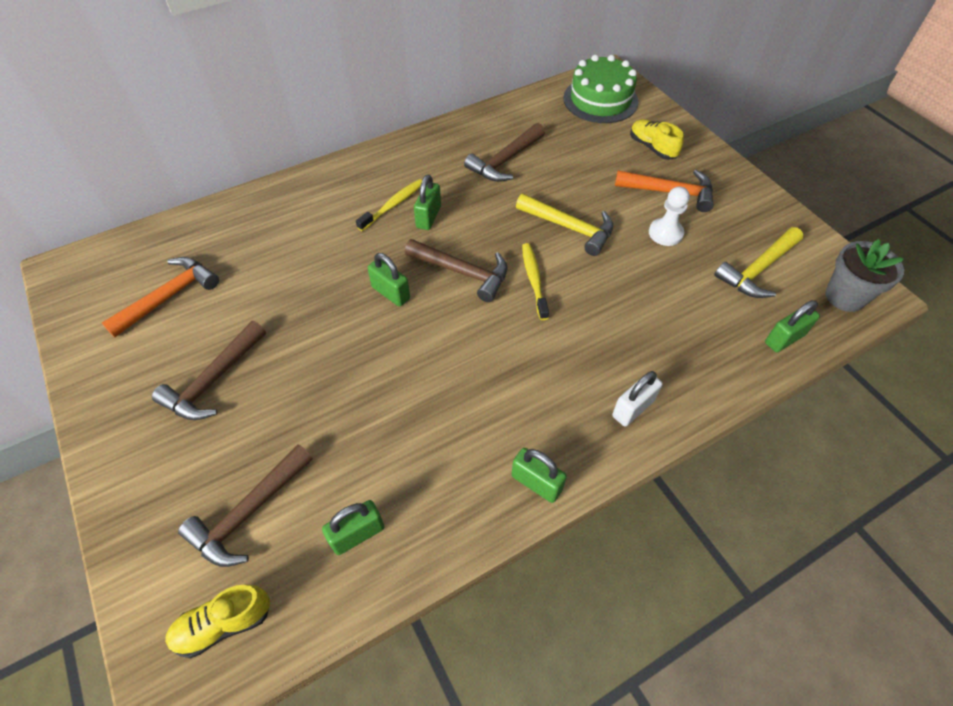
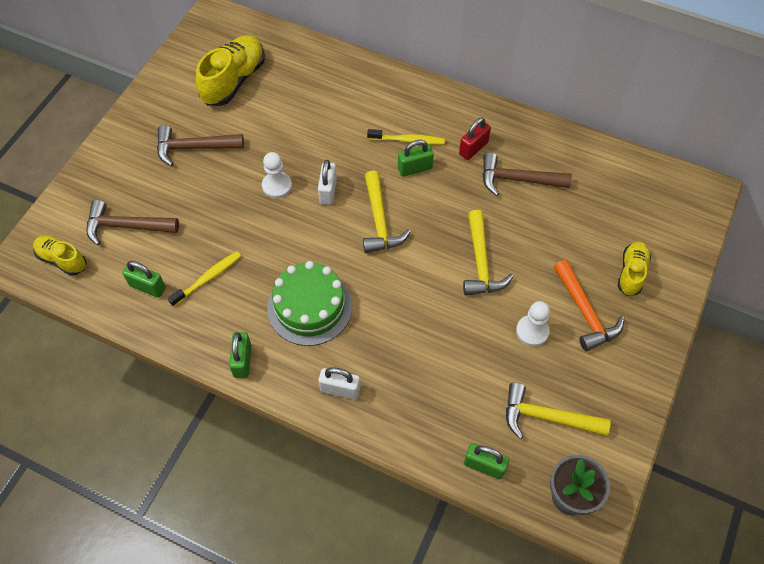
camera: 55 degrees right, 5 degrees up
orange hammer [102,257,219,337] -> yellow shoe [196,35,265,106]
green padlock [368,253,410,307] -> white padlock [318,160,337,205]
brown hammer [405,239,507,302] -> yellow hammer [363,171,411,253]
yellow toothbrush [522,243,549,320] -> yellow toothbrush moved to [167,251,241,307]
green cake [563,55,639,123] -> green cake moved to [267,261,352,346]
none -> white pawn [262,152,292,199]
none -> red padlock [459,117,491,160]

